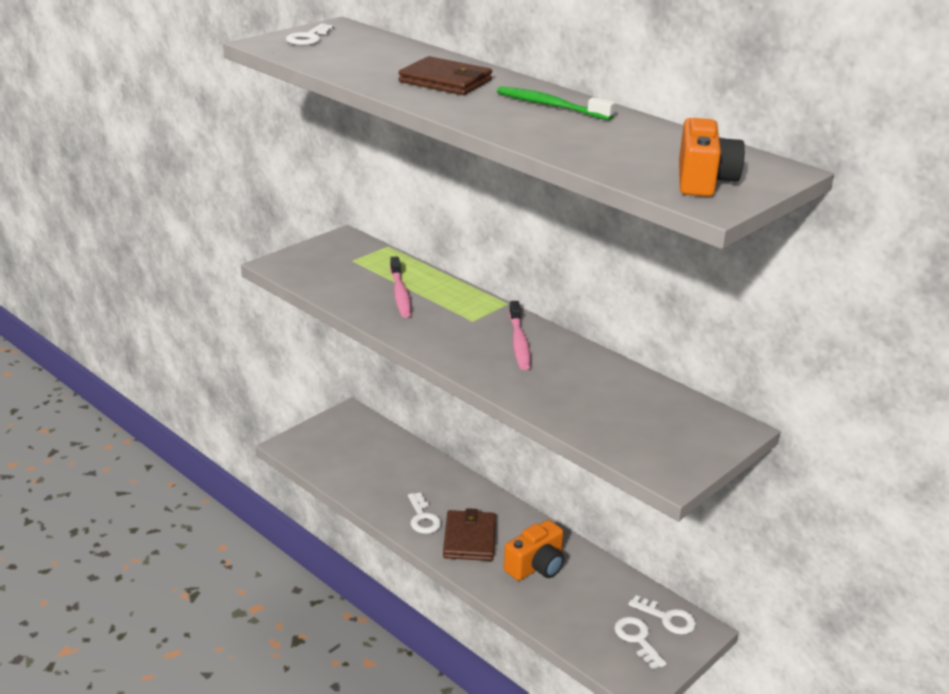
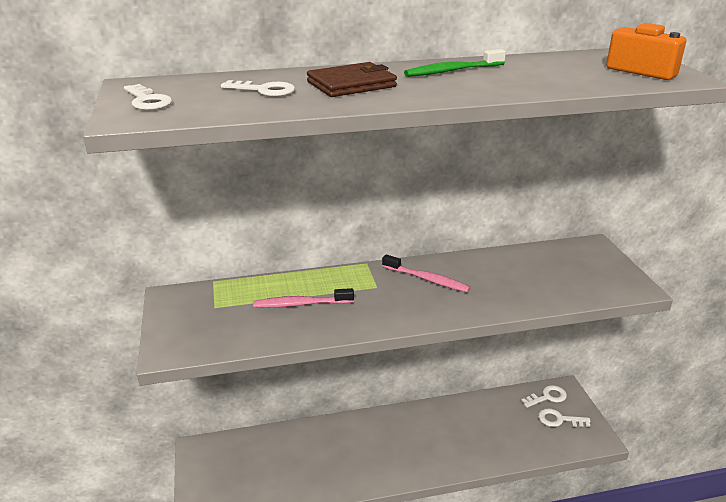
camera: 55 degrees left, 0 degrees up
pink toothbrush [390,257,411,318] -> pink toothbrush turned 150 degrees clockwise [253,288,354,308]
white key [408,492,441,534] -> white key moved to [221,80,295,97]
brown wallet [443,508,496,561] -> none
orange camera [504,520,564,581] -> none

